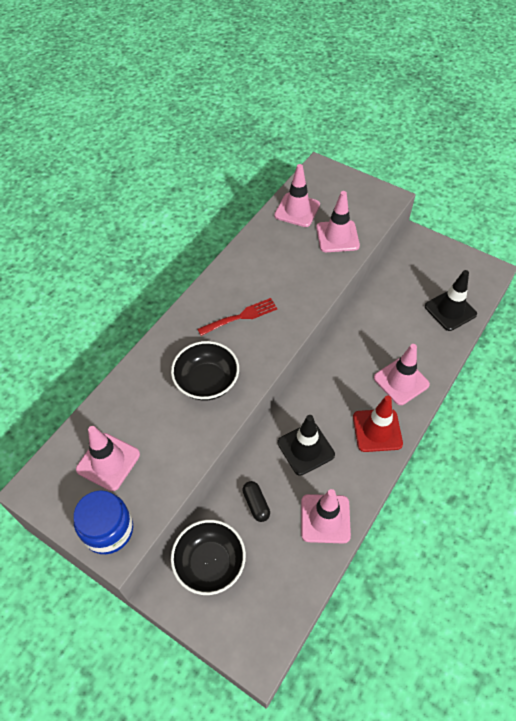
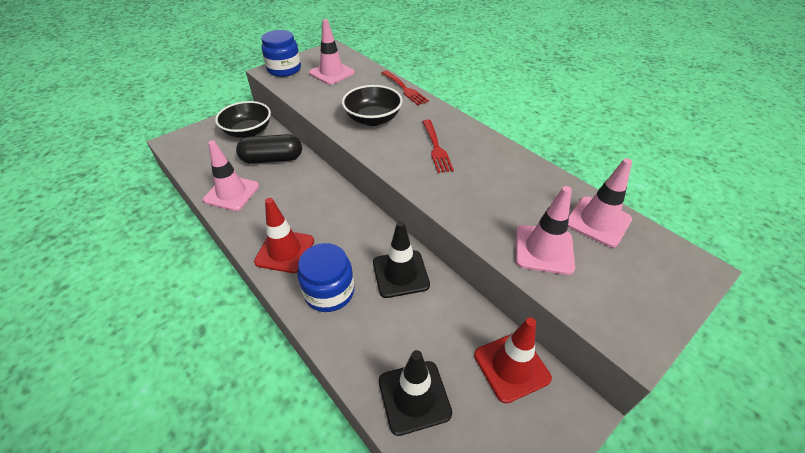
camera: 105 degrees right, 10 degrees down
black capsule [242,481,270,522] -> black capsule [236,134,302,164], size x1.79
black traffic cone [278,415,335,476] -> black traffic cone moved to [373,221,430,298]
pink traffic cone [374,344,430,405] -> blue jar [297,243,354,312]
none -> red fork [382,71,429,105]
none -> red traffic cone [474,317,552,404]

